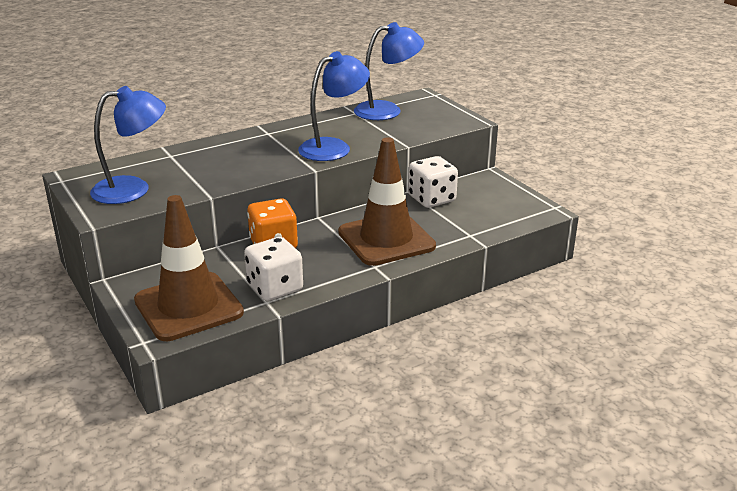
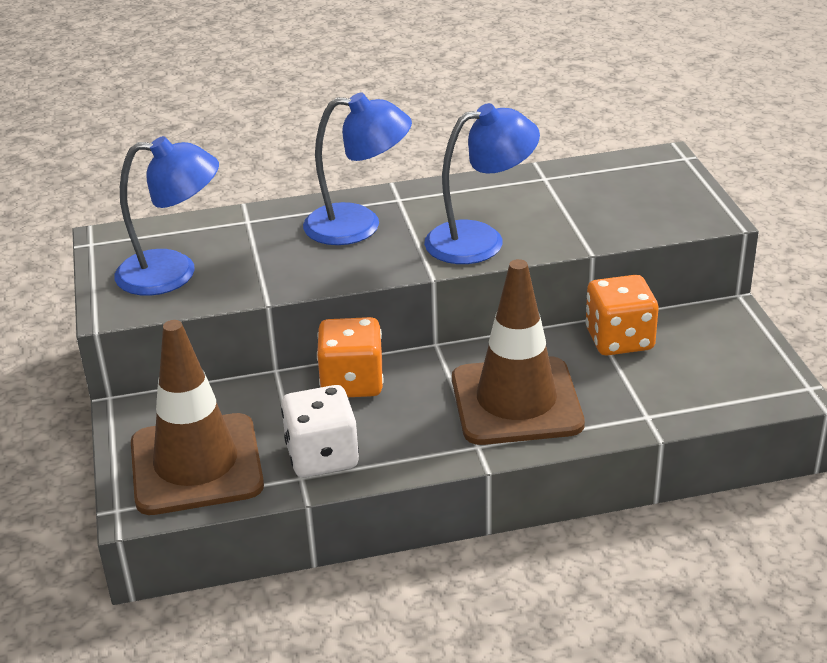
camera: 20 degrees right, 5 degrees up
blue lamp [354,22,424,120] -> blue lamp moved to [303,92,412,245]
white dice [408,156,458,208] -> orange dice [585,275,659,356]

